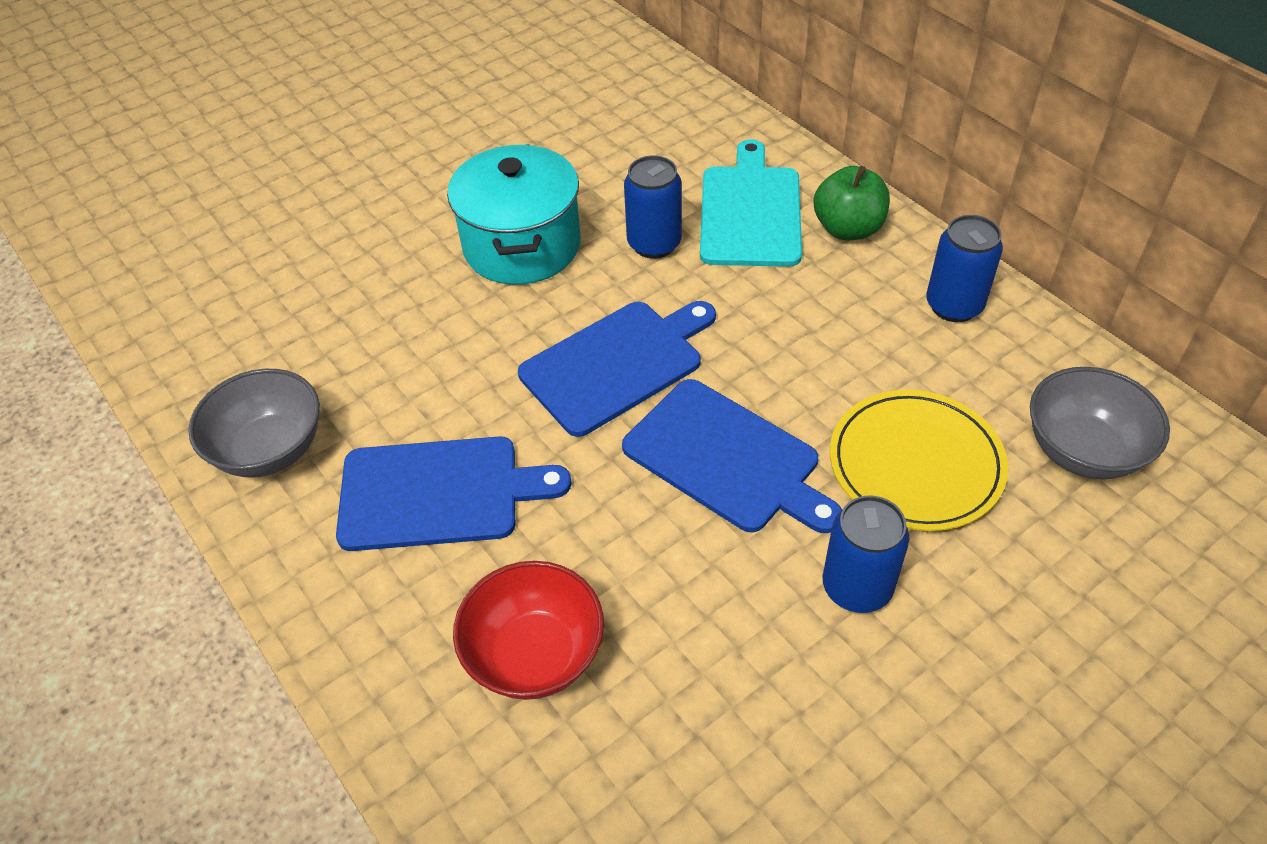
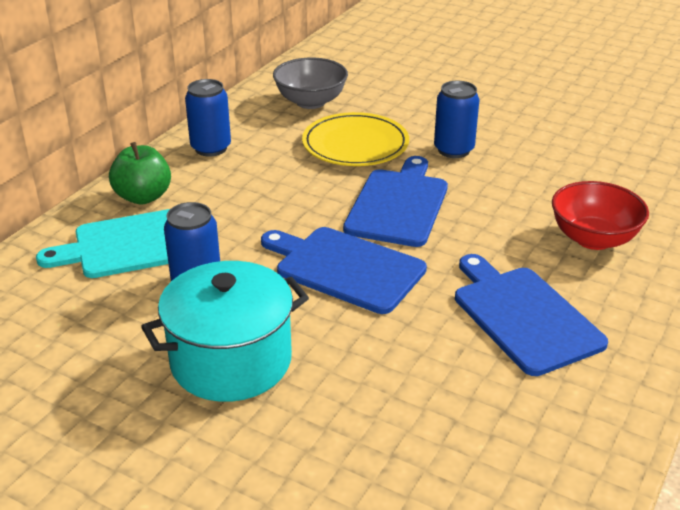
camera: 115 degrees left, 15 degrees down
grey bowl [188,369,320,478] -> none

